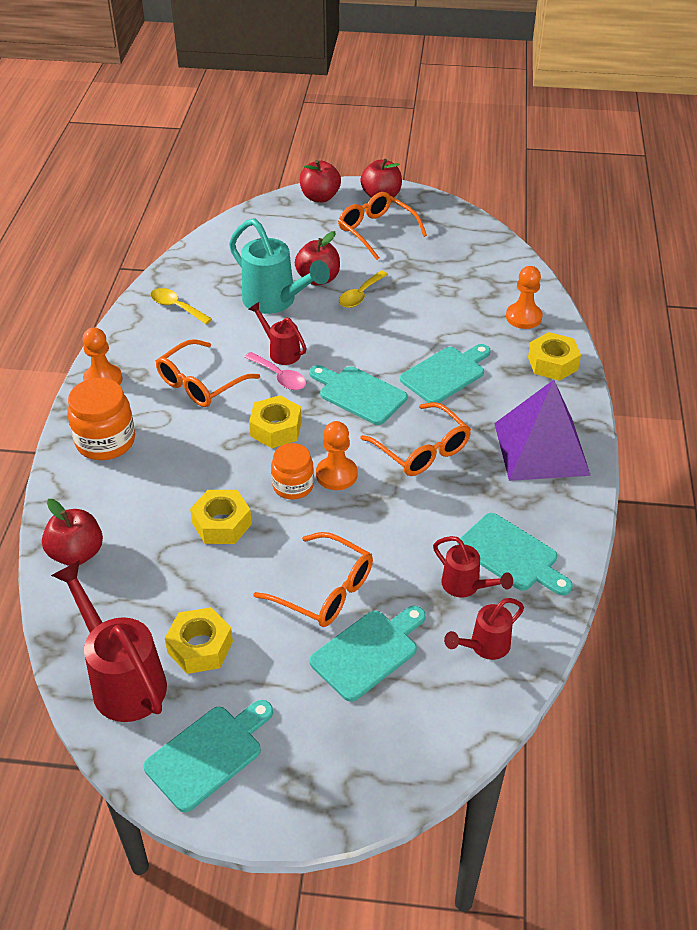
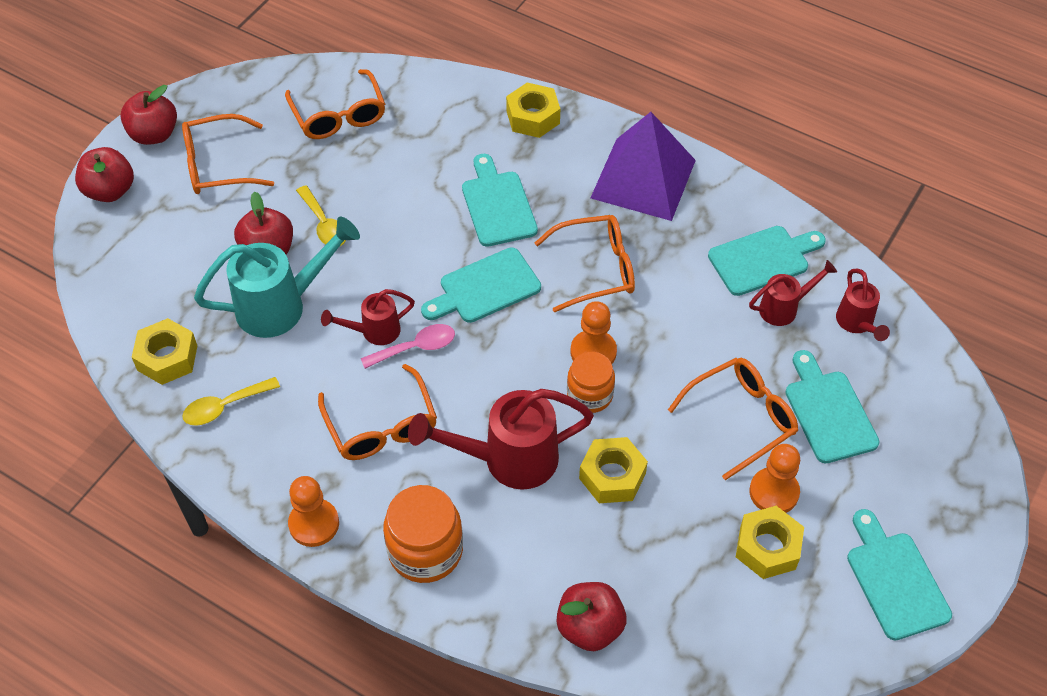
camera: 65 degrees left, 10 degrees up
red watering can [51,560,167,722] -> red watering can moved to [408,389,594,490]
yellow nut [249,395,302,448] -> yellow nut moved to [132,318,197,385]
orange pawn [506,266,543,329] -> orange pawn moved to [749,444,800,513]
none -> orange glasses [285,69,385,139]

